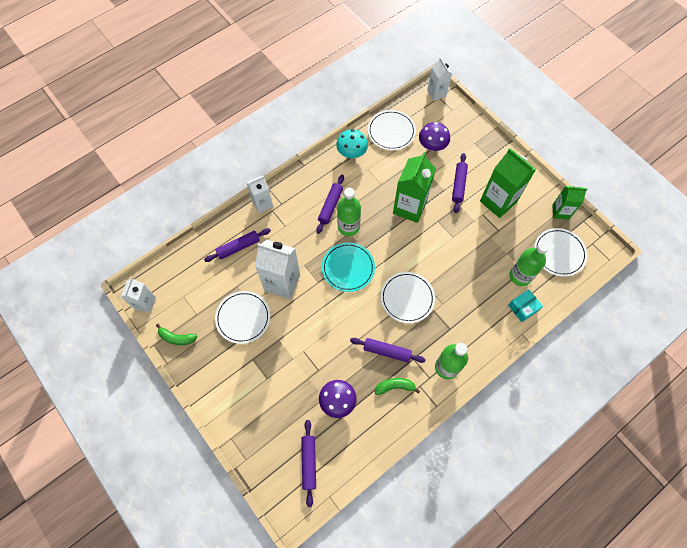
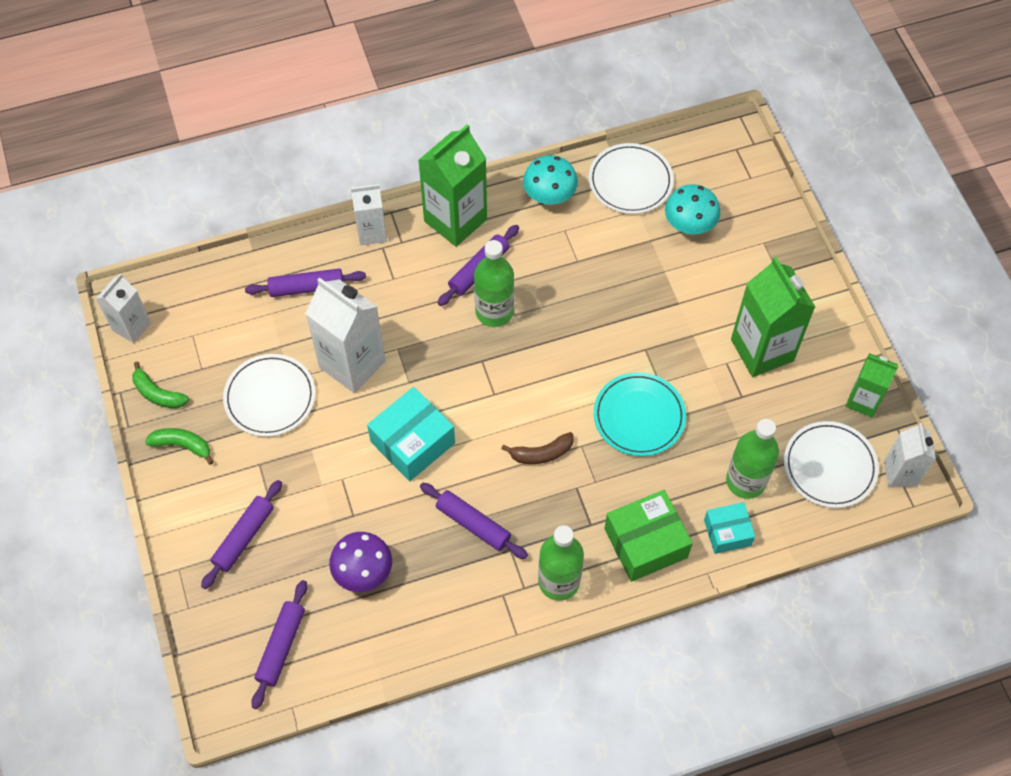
camera: 20 degrees right, 5 degrees down
turquoise plate [322,242,375,292] -> turquoise plate moved to [594,372,686,456]
green banana [375,378,420,395] -> green banana moved to [145,428,214,465]
white plate [381,272,435,323] -> brown banana [501,432,574,464]
green carton [393,152,436,223] -> green carton moved to [418,124,487,247]
purple mushroom [419,122,450,151] -> turquoise mushroom [665,184,721,234]
white carton [427,57,452,101] -> white carton moved to [884,423,936,488]
purple rolling pin [452,153,468,213] -> purple rolling pin moved to [201,480,282,589]
none -> turquoise box [367,387,455,481]
none -> green box [604,490,693,582]

